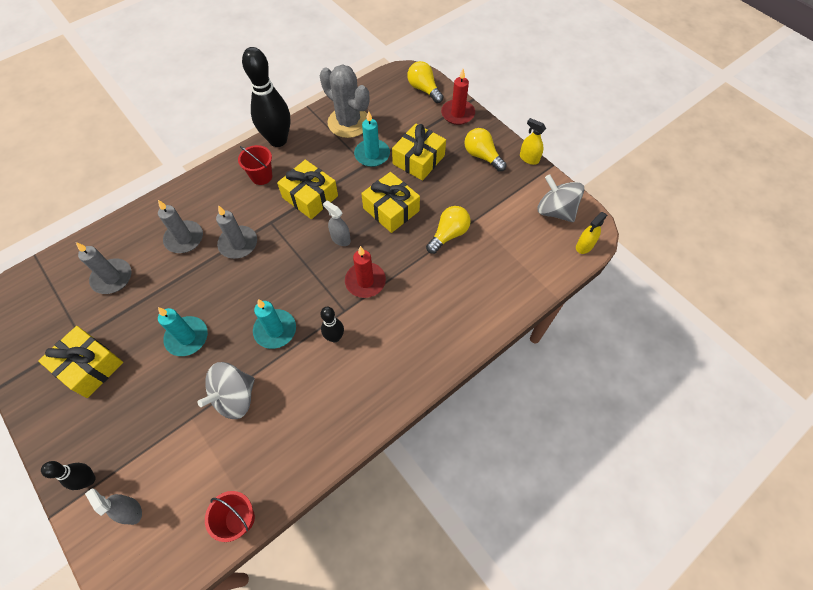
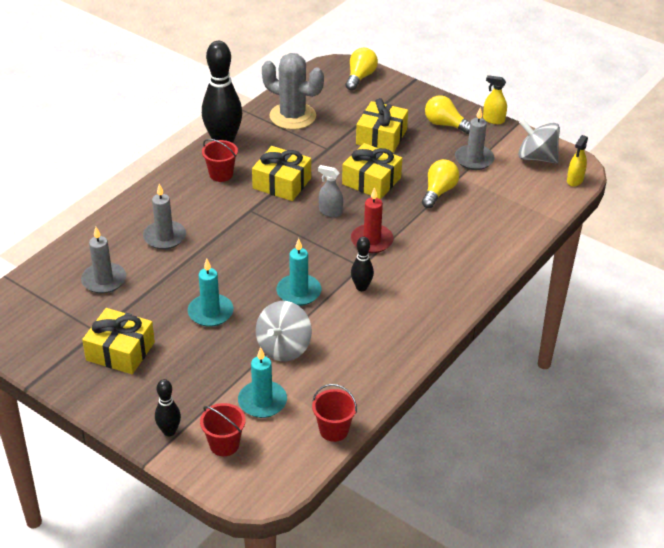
camera: 15 degrees left, 20 degrees down
grey spray bottle [85,489,142,525] -> red bucket [200,403,246,456]
grey candle [216,205,257,259] -> grey candle moved to [455,107,495,170]
turquoise candle [354,111,390,167] -> turquoise candle moved to [238,347,287,418]
yellow light bulb [407,61,444,103] -> yellow light bulb turned 75 degrees clockwise [345,48,378,91]
red candle [441,69,475,125] -> none

